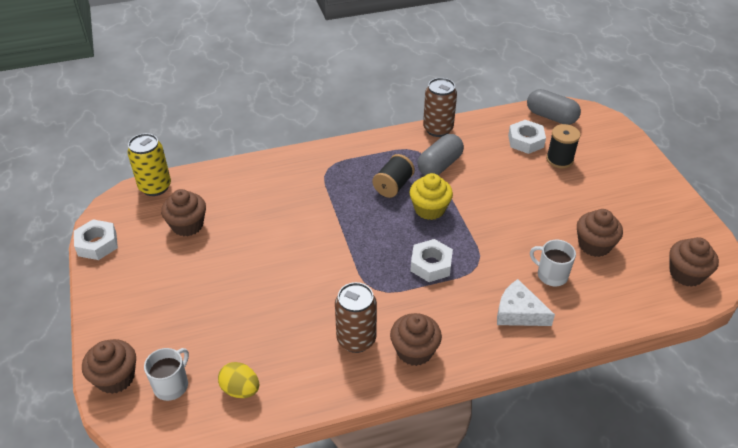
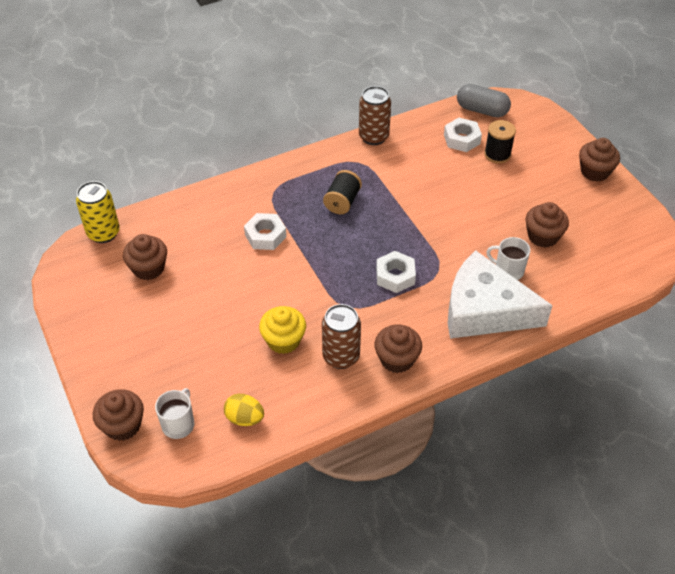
camera: 10 degrees left, 5 degrees up
white nut [74,219,118,260] -> white nut moved to [244,213,286,250]
yellow cupcake [409,173,453,220] -> yellow cupcake moved to [259,306,306,354]
grey capsule [417,134,464,175] -> none
white cheese [497,279,555,326] -> white cheese [448,250,553,339], size x1.93
brown cupcake [669,237,719,287] -> brown cupcake moved to [579,138,620,182]

